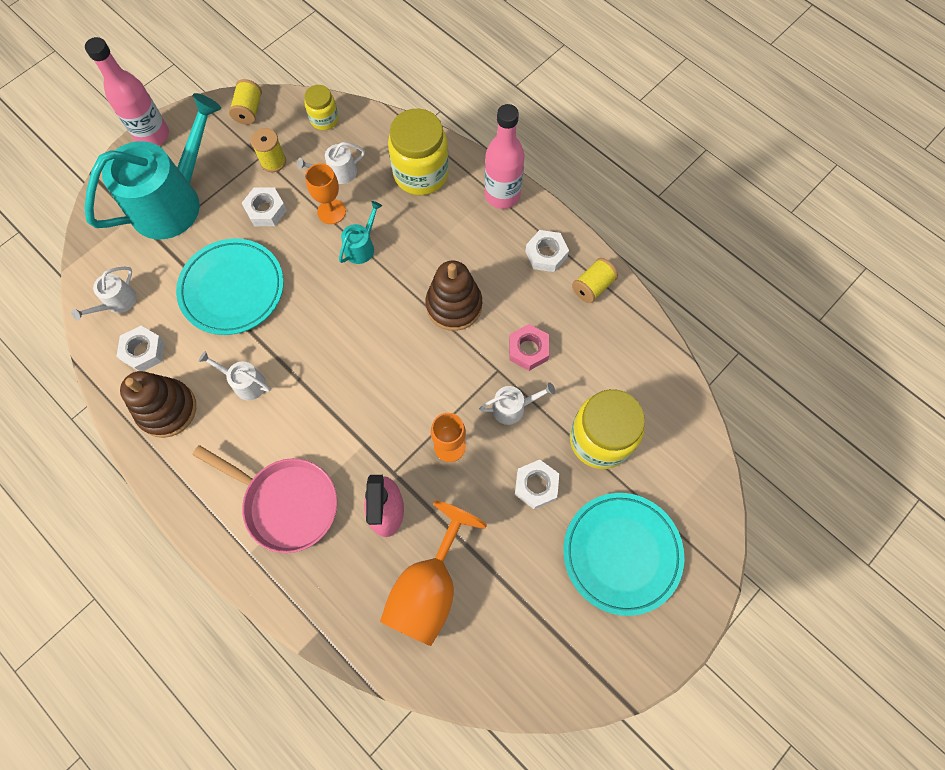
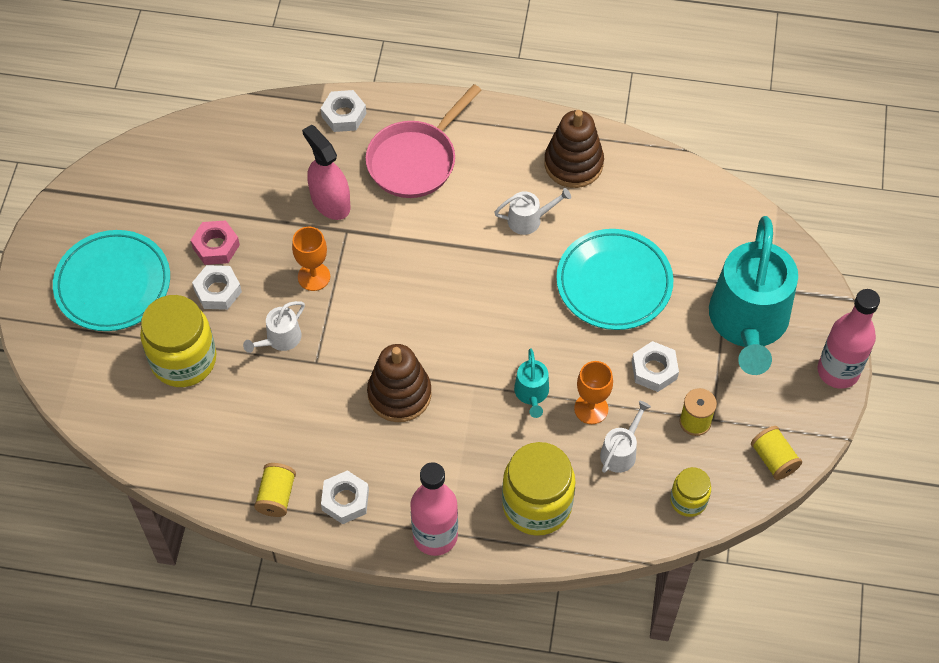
camera: 145 degrees right, 10 degrees down
white watering can [71,267,137,321] -> none
white nut [116,326,165,371] -> white nut moved to [321,90,367,132]
pink pan [193,445,337,553] -> pink pan turned 45 degrees counterclockwise [365,84,481,198]
orange goblet [380,501,487,646] -> none
pink nut [509,324,550,371] -> pink nut moved to [191,220,240,265]

